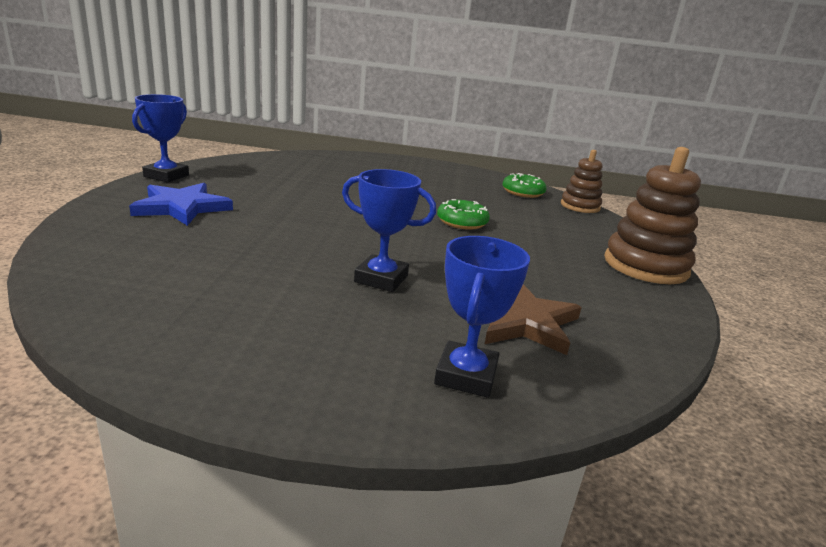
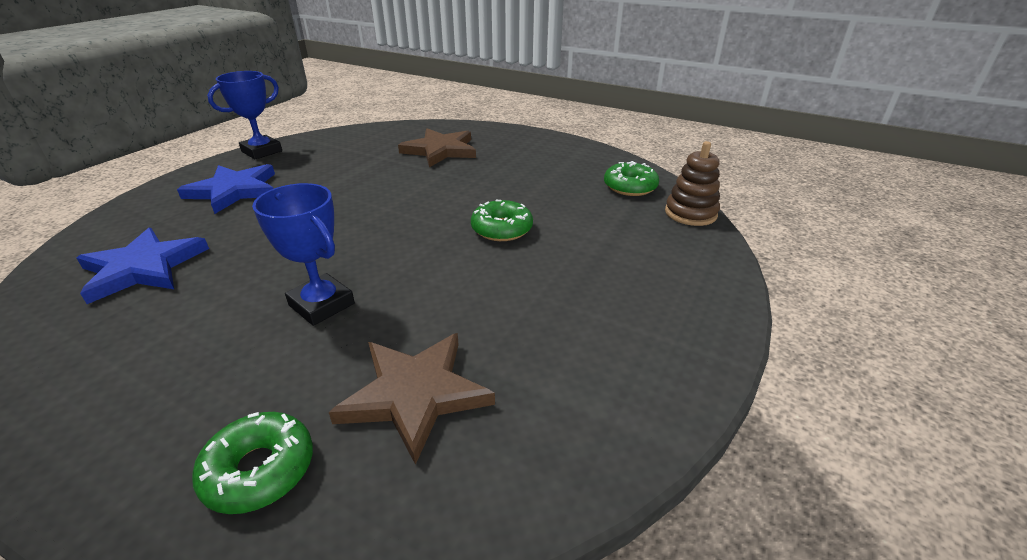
camera: 25 degrees right, 10 degrees up
blue trophy [434,236,530,398] -> green donut [192,412,313,514]
brown stacking toy [604,147,701,284] -> none
none -> blue star [76,228,209,304]
none -> brown star [398,128,476,167]

